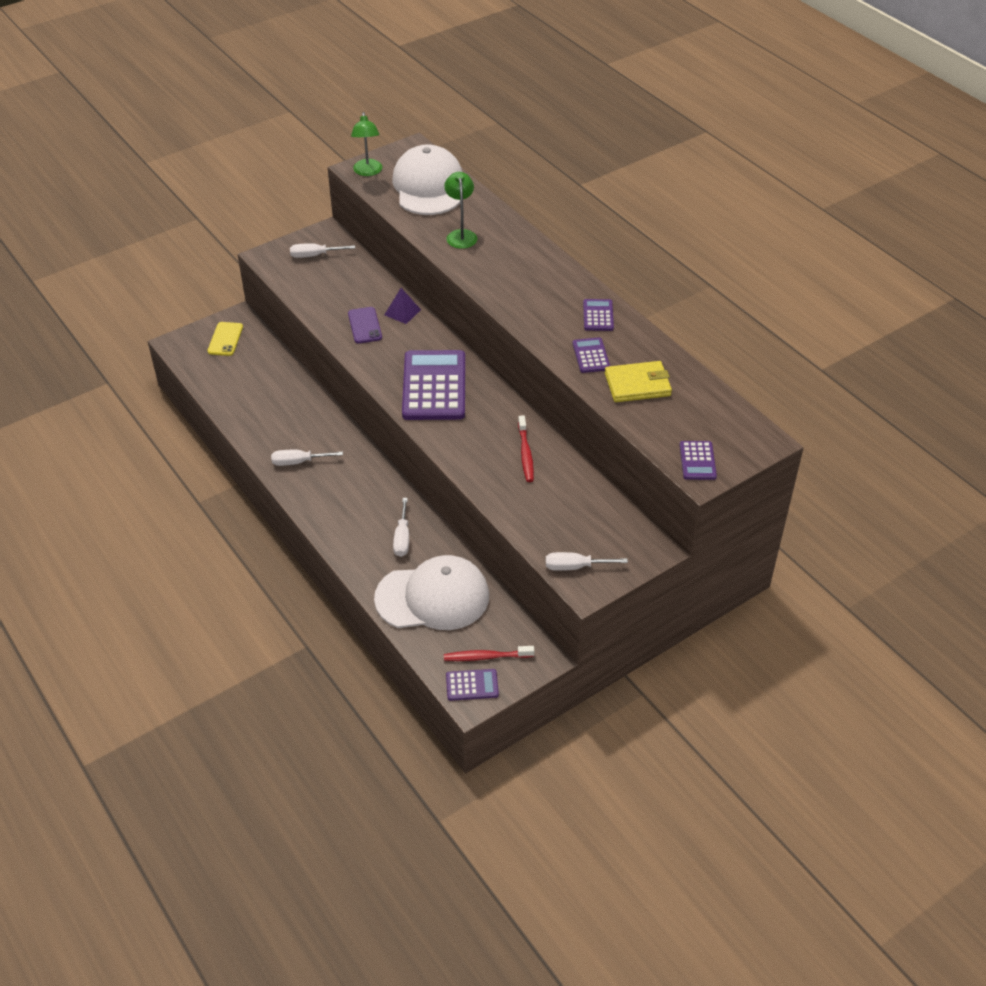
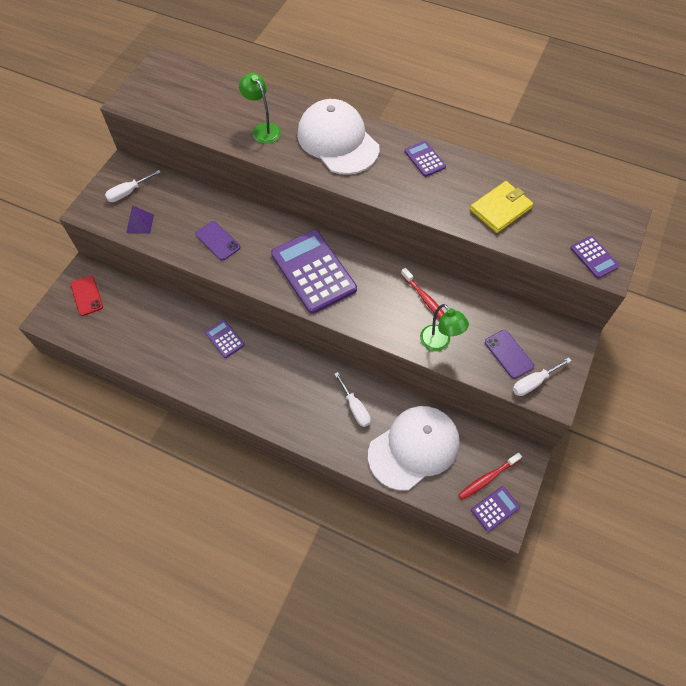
camera: 30 degrees left, 15 degrees up
yellow phone [208,322,243,356] -> red phone [70,275,103,316]
white screwdriver [271,450,343,466] -> none
green lamp [351,112,383,176] -> green lamp moved to [420,304,469,351]
purple pyramid [385,288,421,324] -> purple pyramid moved to [126,205,154,234]
white cap [392,144,462,215] -> white cap moved to [297,99,379,175]
purple calculator [572,337,610,373] -> purple calculator moved to [205,320,245,358]
none -> purple phone [485,330,534,379]

